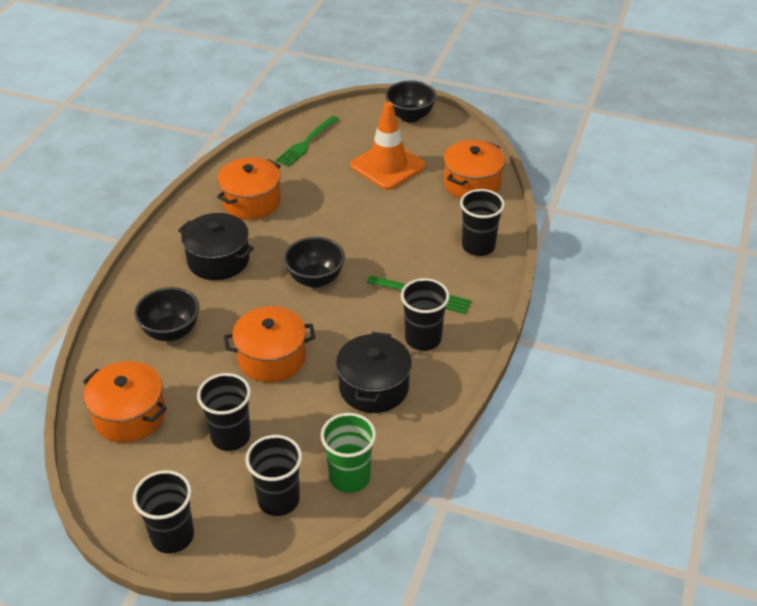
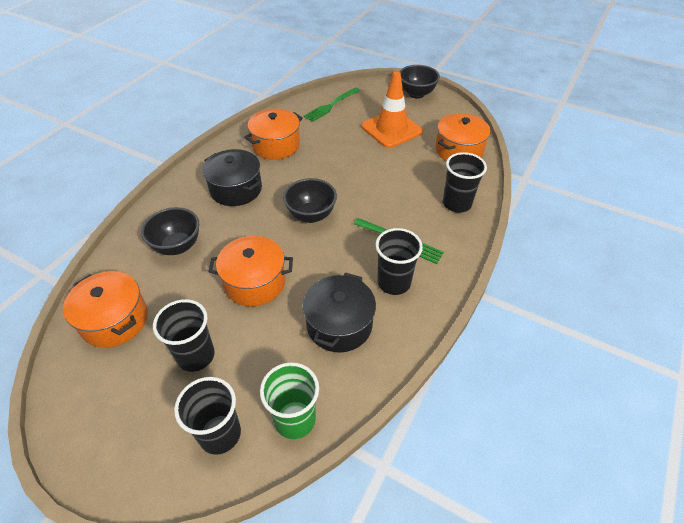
camera: 10 degrees right, 5 degrees up
black cup [133,470,194,554] -> none

